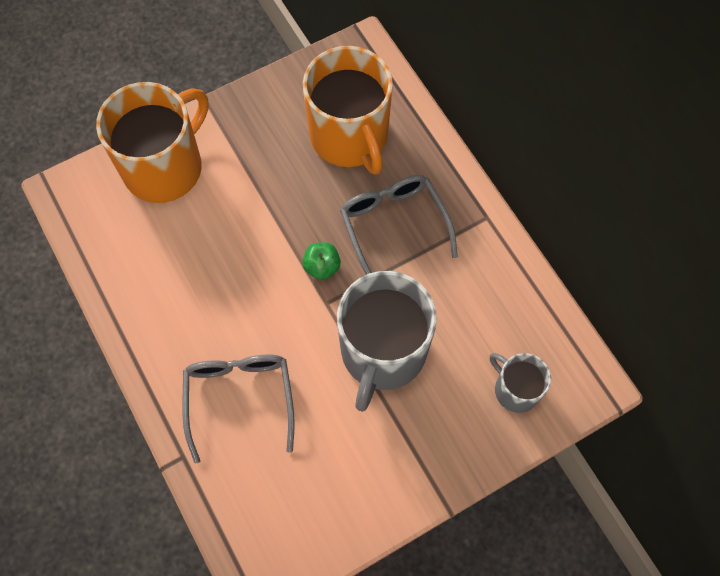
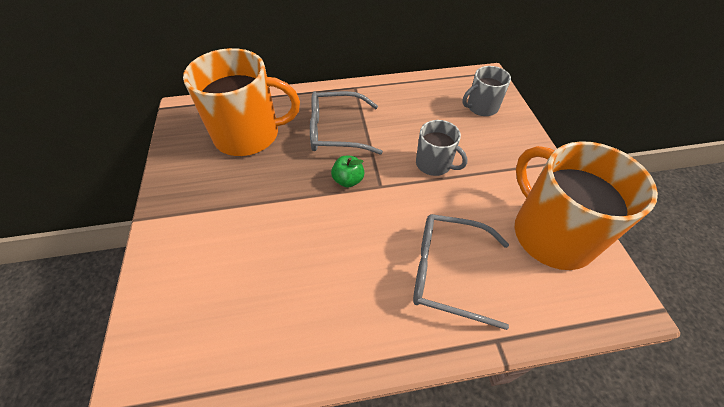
camera: 70 degrees left, 15 degrees down
orange mug [96,82,208,203] -> orange mug moved to [515,141,658,270]
grey mug [337,271,437,412] -> grey mug [416,120,468,176], size x0.52

